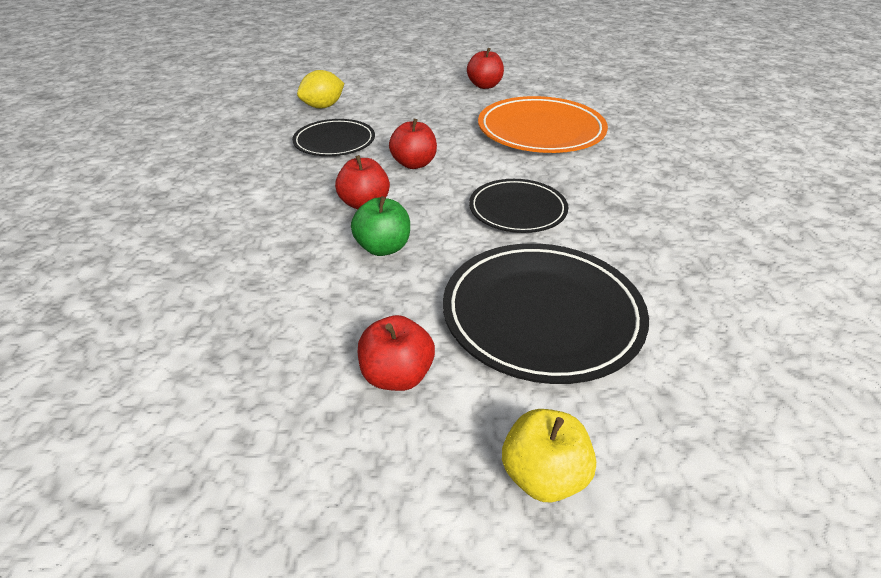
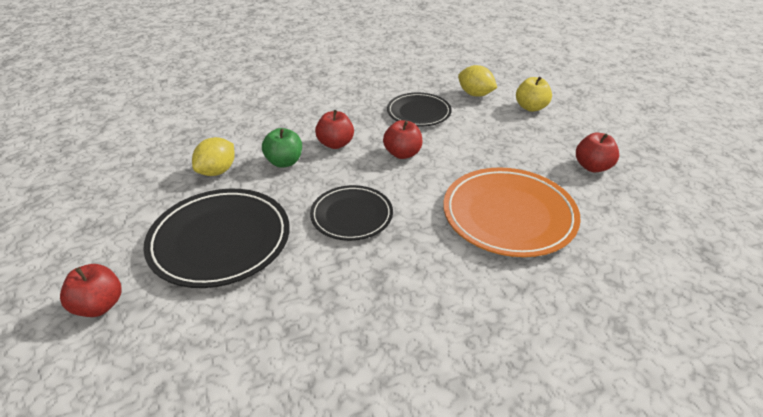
camera: 75 degrees right, 0 degrees up
red apple [358,315,435,391] -> red apple moved to [60,264,121,317]
yellow apple [502,409,596,502] -> yellow apple moved to [516,77,552,112]
none -> yellow lemon [192,137,235,176]

